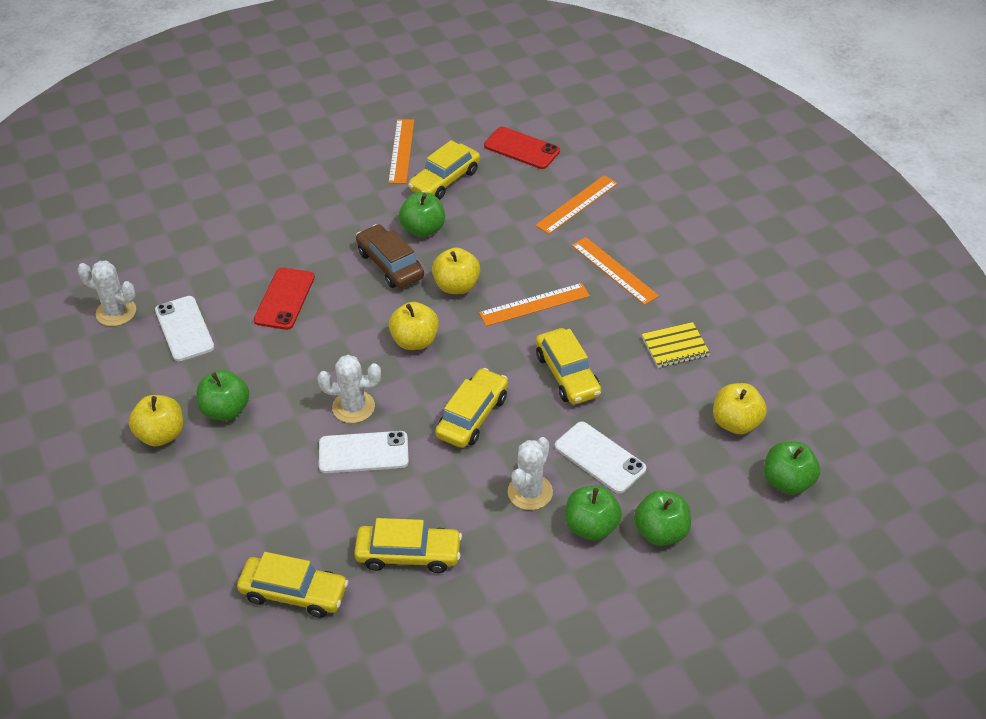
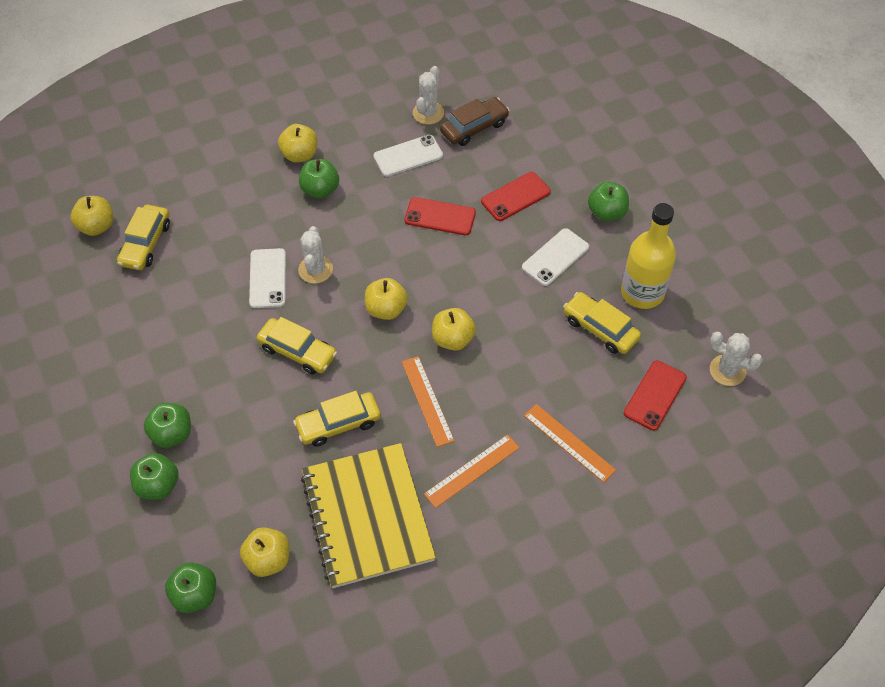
camera: 90 degrees right, 10 degrees up
yellow car [354,518,462,573] -> none
brown car [356,224,424,288] -> brown car moved to [440,97,510,146]
orange ruler [388,119,414,184] -> yellow bottle [621,203,676,309]
green apple [399,192,445,237] -> green apple moved to [588,181,629,221]
white cactus [508,437,553,510] -> white cactus moved to [710,332,763,386]
white phone [555,422,646,493] -> white phone moved to [522,228,589,286]
yellow notebook [642,322,710,368] -> yellow notebook [301,443,436,588], size x2.45
none -> yellow apple [71,196,113,236]
none -> red phone [481,172,551,221]

